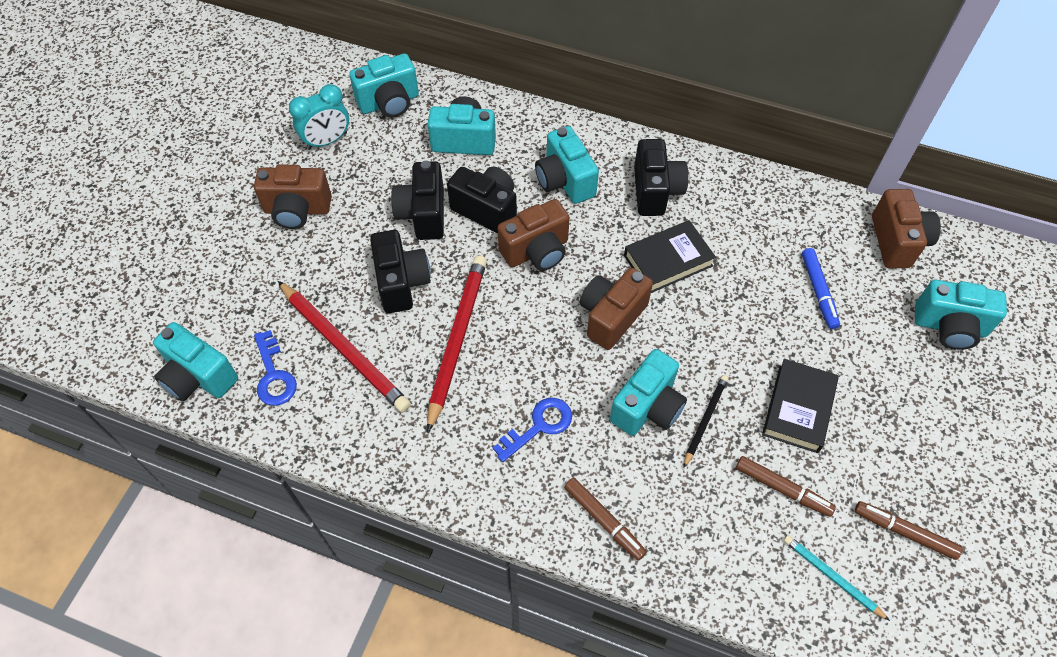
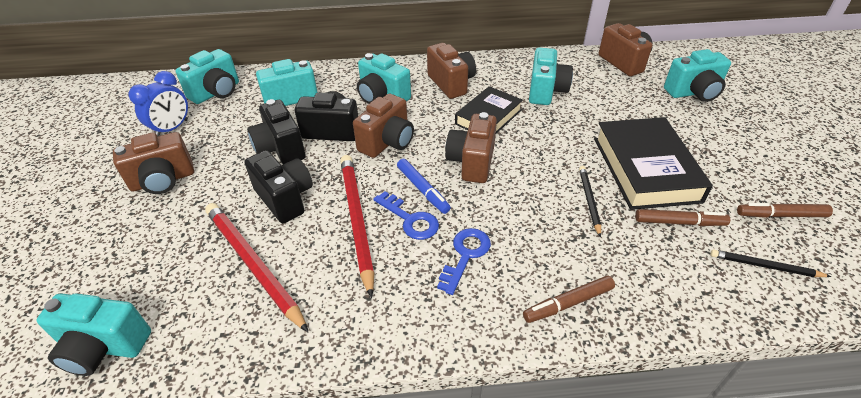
camera: 25 degrees left, 15 degrees down
blue key [254,330,297,406] -> blue key moved to [373,191,439,240]
red pencil [278,281,411,412] -> red pencil turned 150 degrees counterclockwise [205,203,308,332]
turquoise clock [289,84,349,150] -> blue clock [128,71,188,136]
brown marker [564,478,647,561] -> brown marker turned 135 degrees clockwise [523,276,615,323]
turquoise camera [610,349,687,436] -> turquoise camera moved to [529,48,573,105]
black camera [634,139,688,216] -> brown camera [427,43,476,99]
black book [762,359,839,453] -> black book [594,117,713,210], size x1.56
turquoise pencil [783,535,890,621] -> black pencil [710,249,831,277]
blue marker [802,248,840,329] -> blue marker moved to [397,159,451,214]

